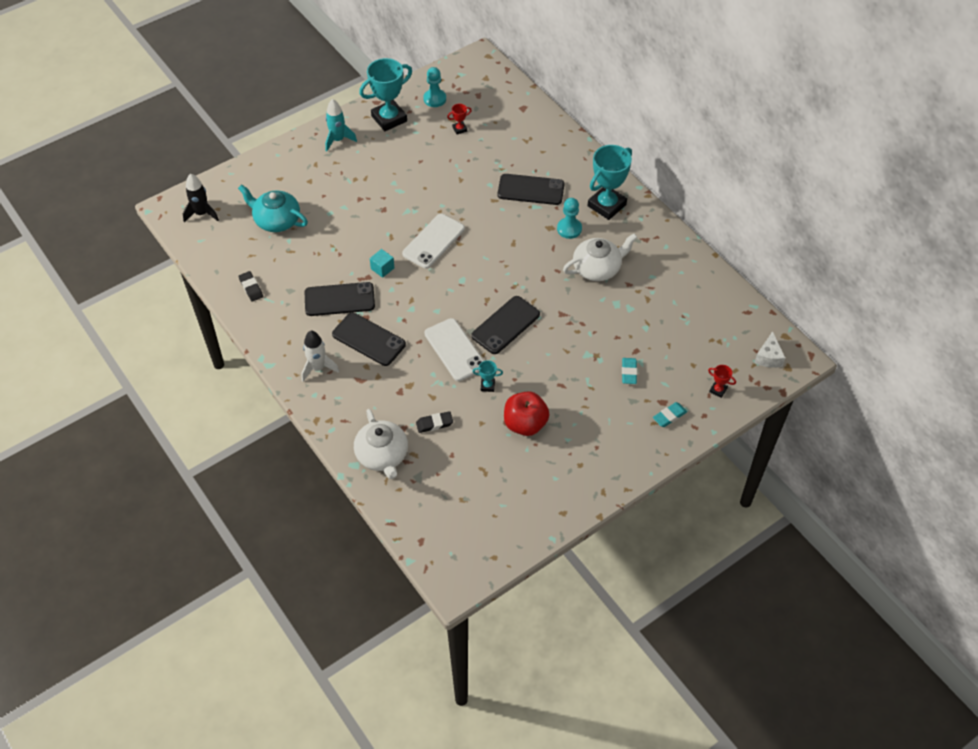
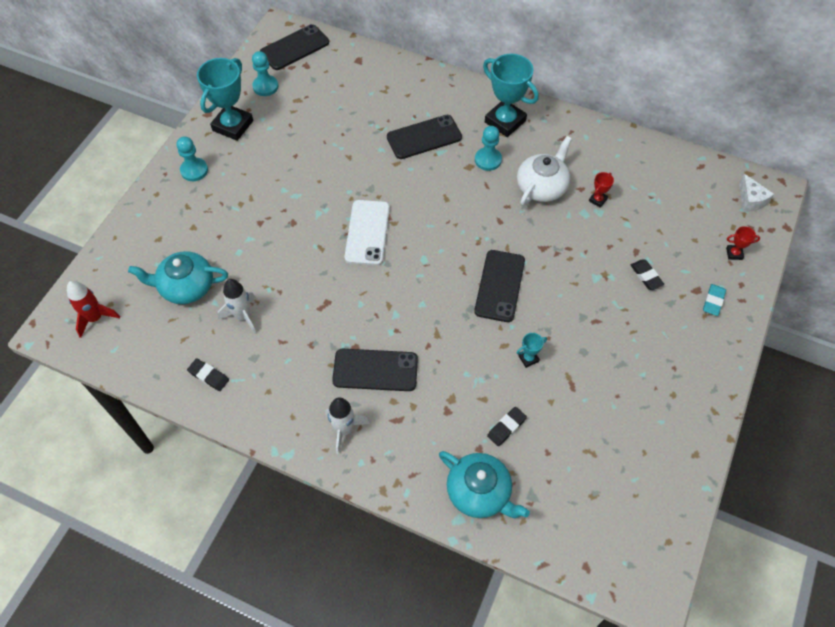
camera: 30 degrees left, 5 degrees up
black rocket [183,173,219,222] -> red rocket [67,281,120,338]
black phone [305,282,375,316] -> black phone moved to [260,24,329,70]
turquoise rocket [325,99,357,152] -> turquoise pawn [177,136,208,181]
white teapot [354,409,408,479] -> turquoise teapot [439,451,530,518]
turquoise cube [370,249,394,278] -> none
white phone [425,318,484,381] -> none
red trophy [447,104,472,134] -> red trophy moved to [589,172,614,208]
red apple [504,391,550,436] -> none
turquoise trophy [588,145,632,220] -> turquoise trophy turned 60 degrees counterclockwise [483,54,539,137]
turquoise eraser [622,358,637,384] -> black eraser [631,259,664,290]
none -> white rocket [218,279,256,334]

